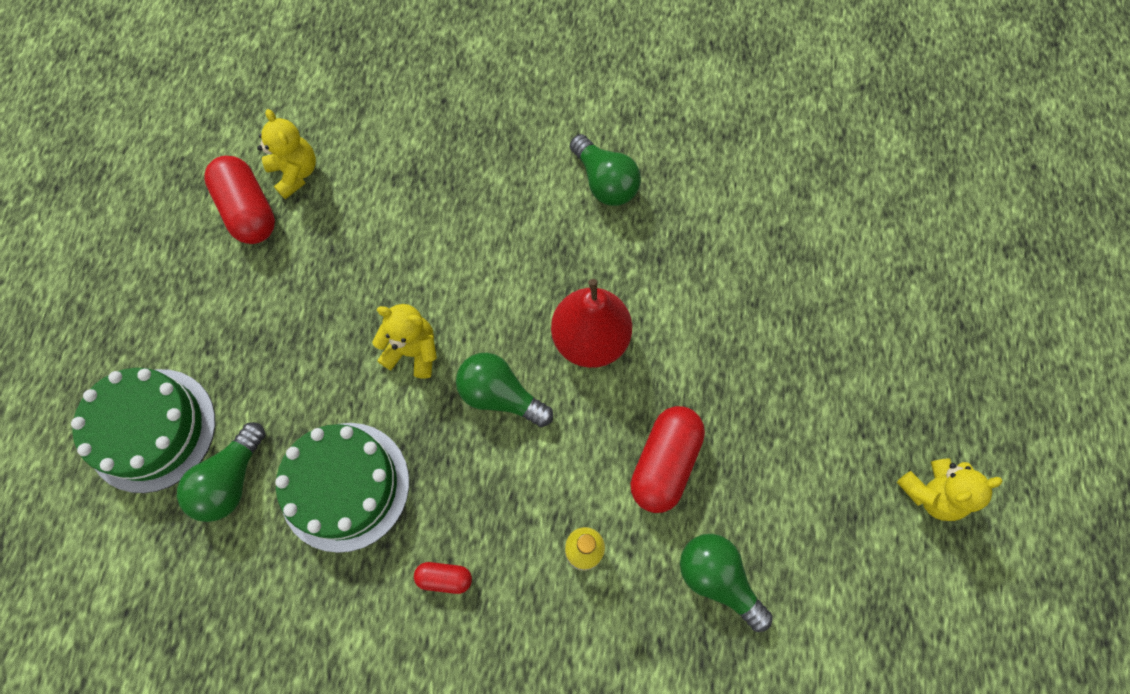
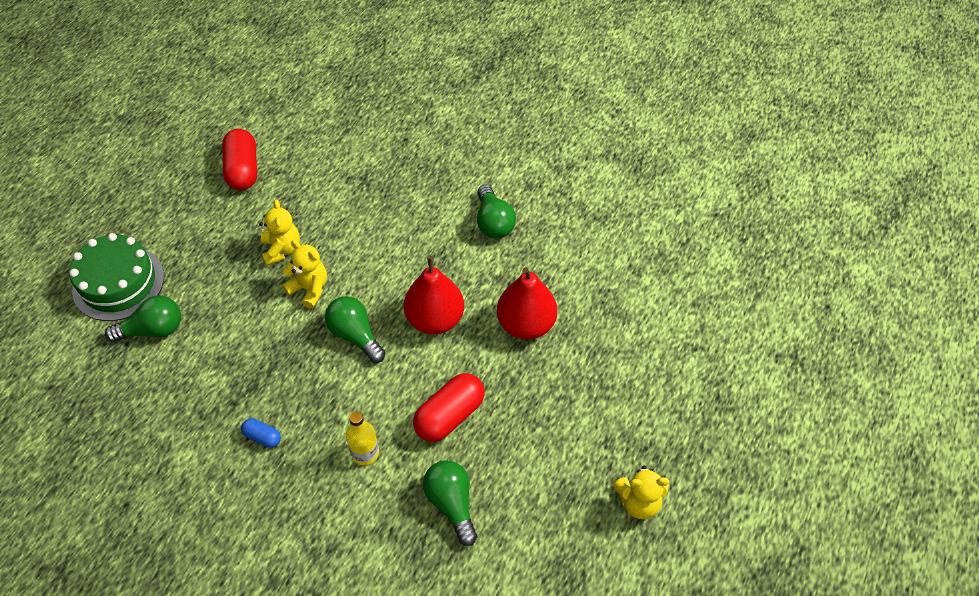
camera: 20 degrees right, 15 degrees down
green light bulb [177,422,266,522] -> green light bulb turned 150 degrees counterclockwise [105,296,181,342]
yellow teddy bear [257,109,316,199] -> yellow teddy bear moved to [259,199,300,266]
green cake [275,423,409,553] -> none
red capsule [414,562,472,594] -> blue capsule [241,418,281,448]
none -> red pear [497,267,557,340]

